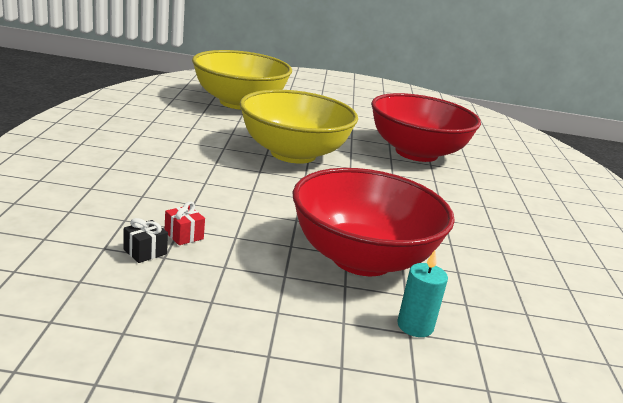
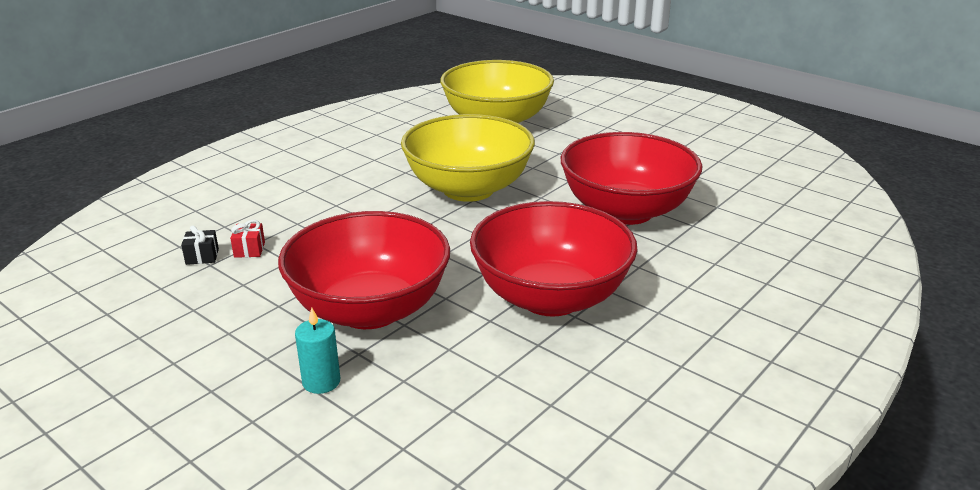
camera: 40 degrees right, 5 degrees up
none -> red bowl [470,201,638,317]

